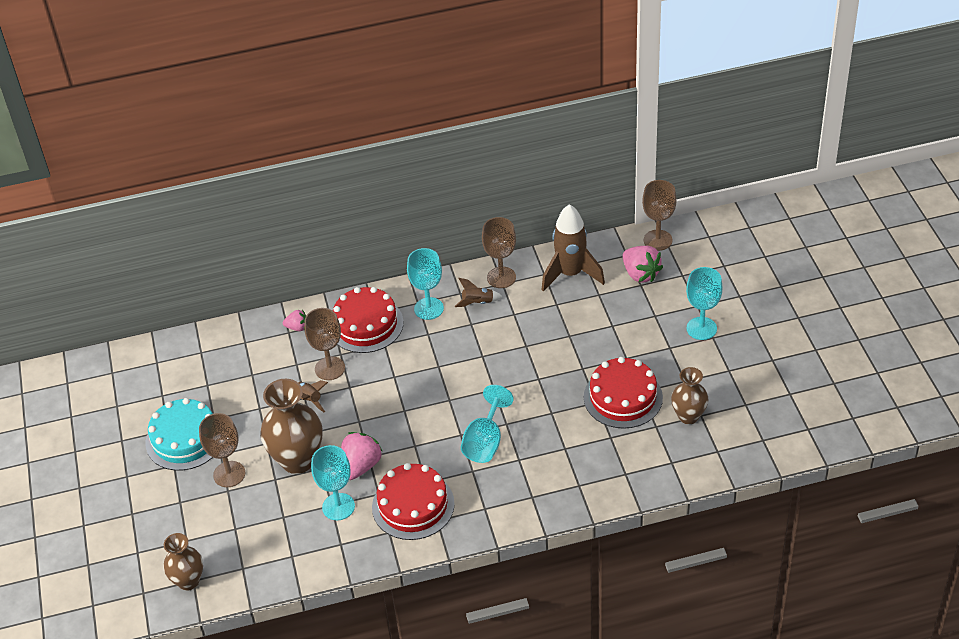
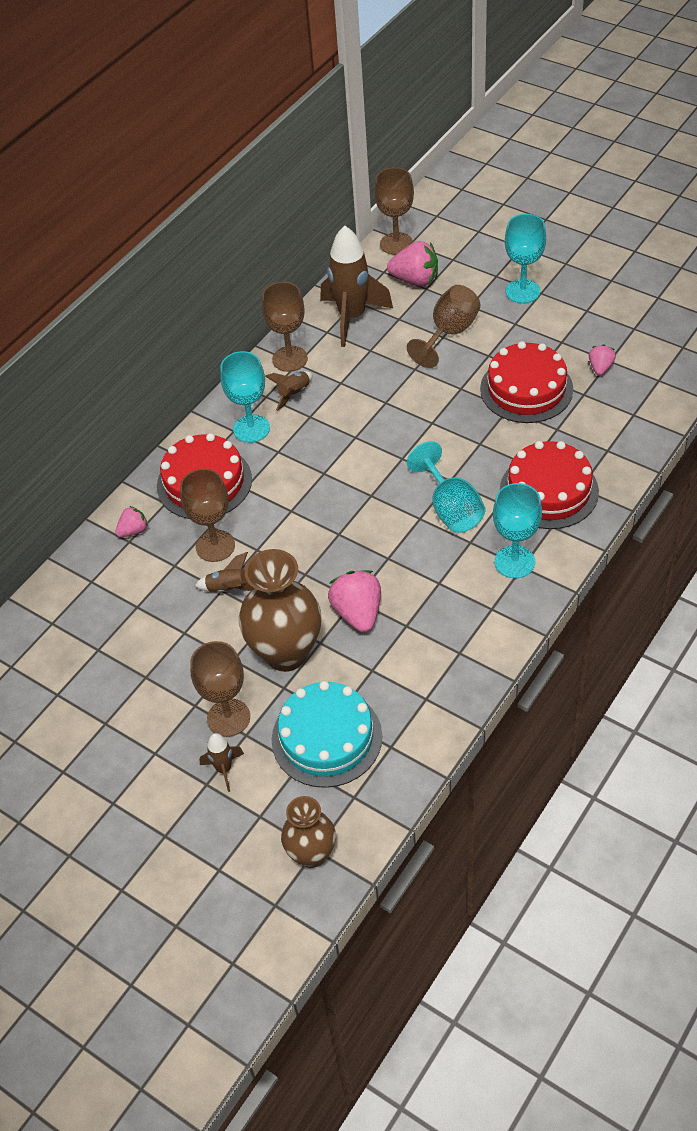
camera: 40 degrees left, 5 degrees up
turquoise cake [145,398,213,471] -> turquoise cake moved to [272,681,382,788]
turquoise goblet [311,445,355,520] -> turquoise goblet moved to [493,483,542,578]
red cake [372,463,455,540] -> red cake moved to [500,441,599,529]
brown vase [671,367,708,424] -> pink strawberry [589,344,616,376]
none -> brown rocket [200,733,244,792]
none -> brown goblet [407,285,480,368]

